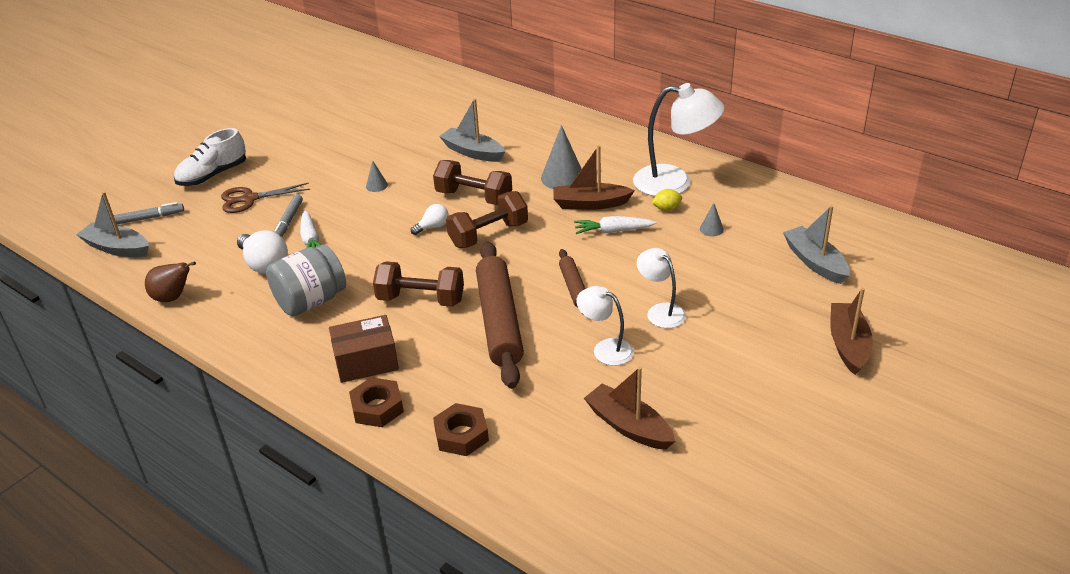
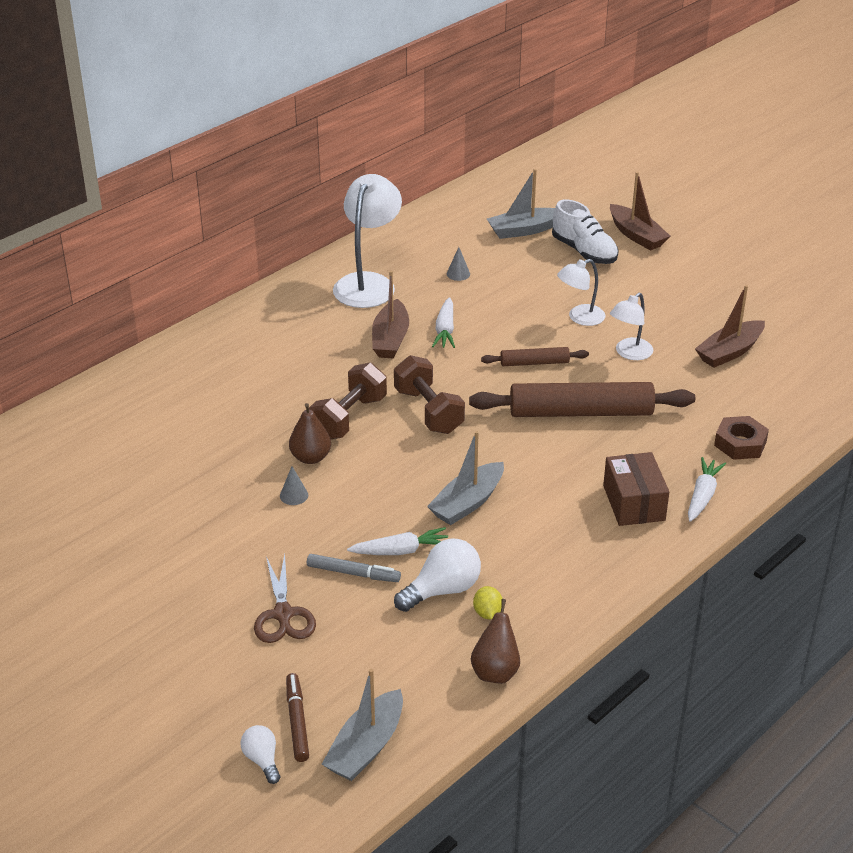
camera: 85 degrees left, 0 degrees up
grey marker [114,202,184,224] -> brown marker [286,673,309,762]
white shoe [174,128,246,186] -> white shoe moved to [552,199,619,264]
grey jar [266,245,346,316] -> none
brown nut [349,377,404,427] -> white carrot [688,457,726,522]
brown dumbbell [373,261,464,307] -> none
white light bulb [411,204,449,235] -> white light bulb moved to [240,725,280,784]
grey boat [439,98,505,162] -> grey boat moved to [427,431,504,525]
grey cone [541,125,582,189] -> none
yellow lemon [652,189,682,211] -> yellow lemon moved to [473,586,503,619]
brown boat [830,288,873,375] -> brown boat turned 135 degrees counterclockwise [610,172,670,251]
none -> brown pear [289,403,331,464]

